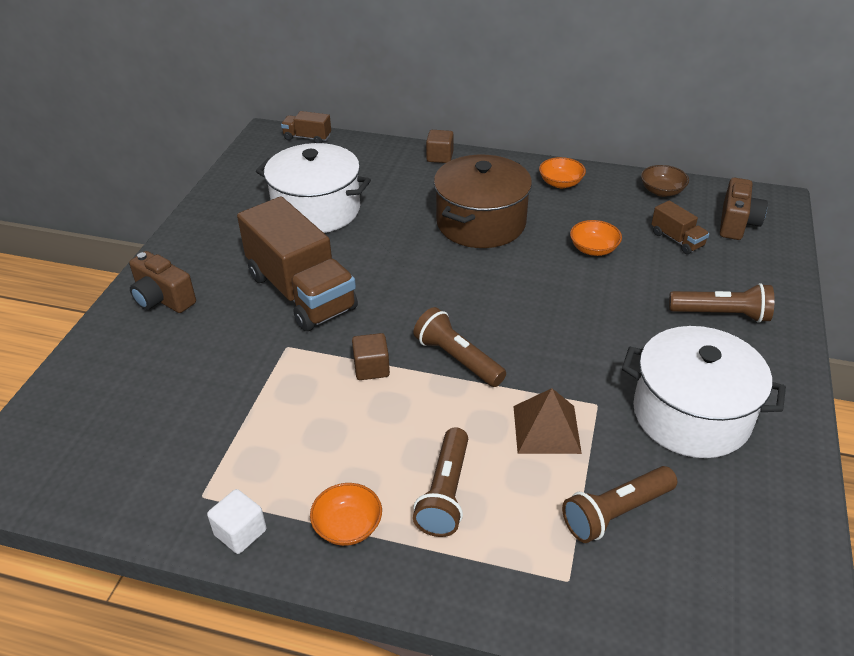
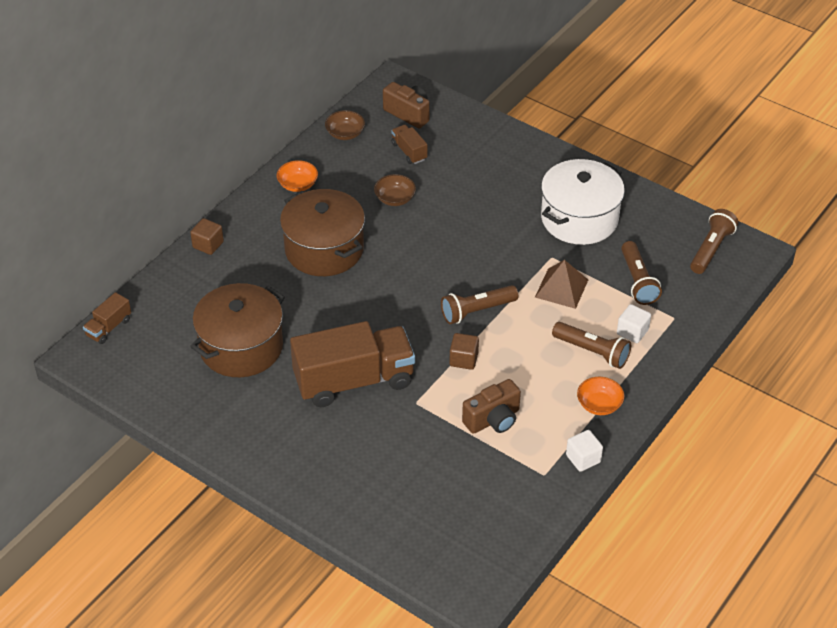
camera: 70 degrees left, 5 degrees up
brown camera [129,251,196,313] -> brown camera moved to [462,379,521,434]
white pot [256,143,371,233] -> brown pot [190,283,285,377]
orange bowl [570,220,622,256] -> brown bowl [374,174,416,206]
brown truck [651,200,709,254] -> brown truck turned 105 degrees counterclockwise [391,125,428,164]
brown flashlight [669,283,775,323] -> brown flashlight moved to [690,209,738,274]
none -> white cube [617,304,651,343]

